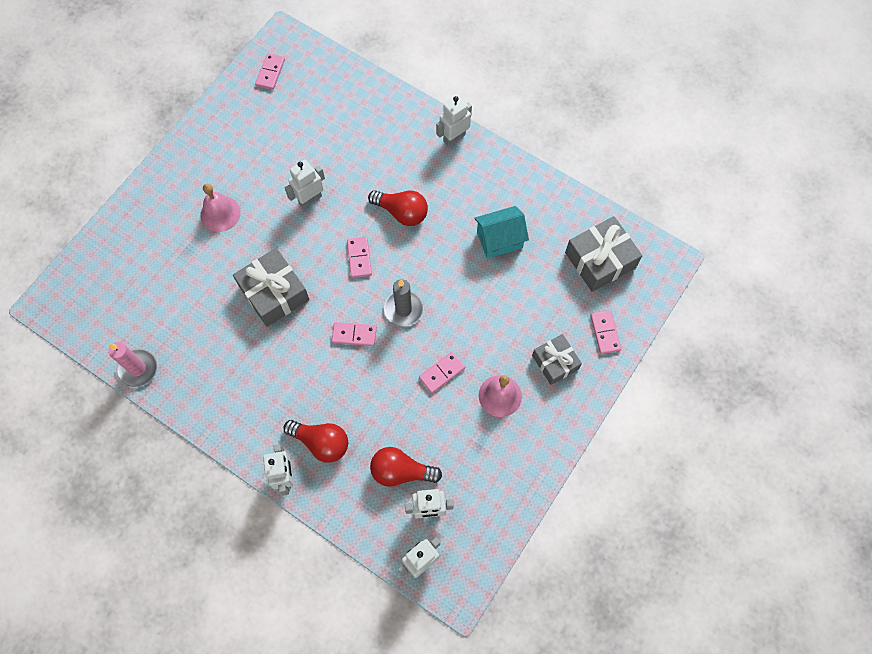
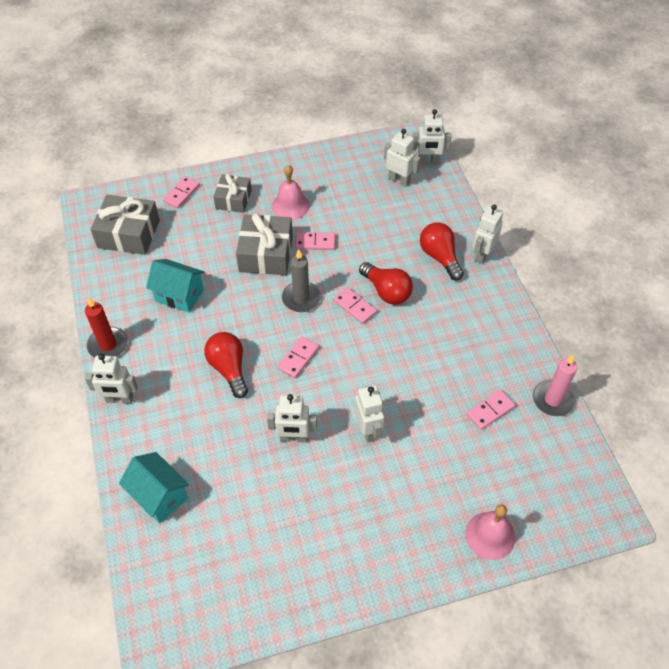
camera: 140 degrees left, 15 degrees down
pink bell [200,184,241,232] -> pink bell moved to [465,504,515,560]
grey gift [233,248,309,327] -> grey gift moved to [236,213,293,275]
pink domino [255,53,285,90] -> pink domino moved to [466,390,515,430]
red light bulb [370,447,442,487] -> red light bulb moved to [359,262,413,305]
none -> red candle [85,297,128,358]
none -> turquoise house [119,452,189,523]
none -> white robot [355,385,384,443]

